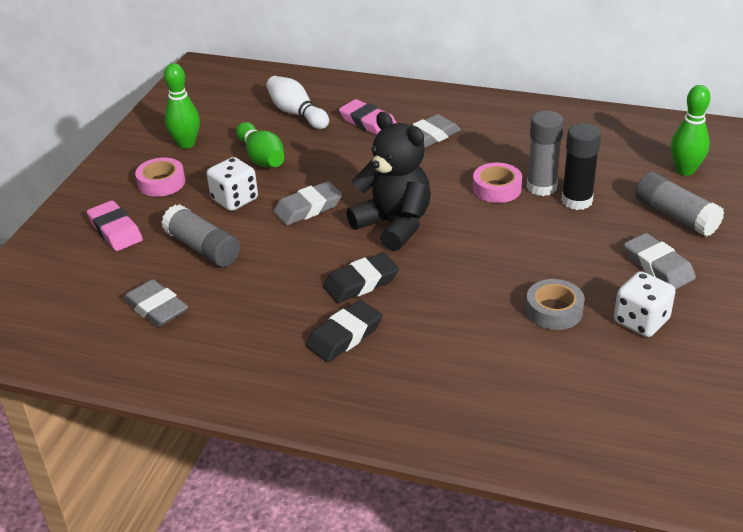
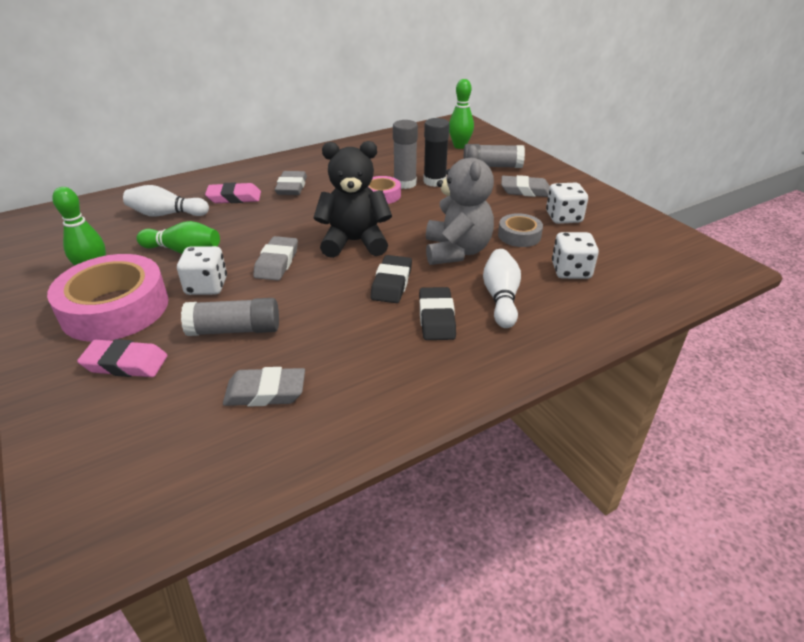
camera: 50 degrees left, 0 degrees up
pink tape [135,158,185,197] -> pink tape [47,254,168,342], size x2.00
none -> grey teddy bear [426,145,494,265]
none -> white bowling pin [483,249,521,328]
none -> white dice [552,232,599,279]

